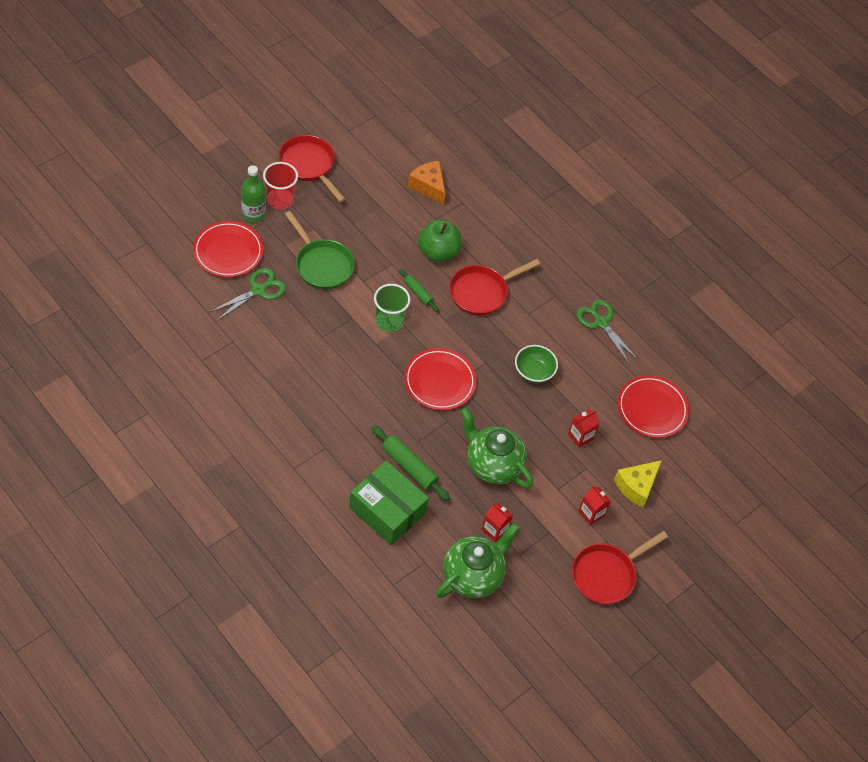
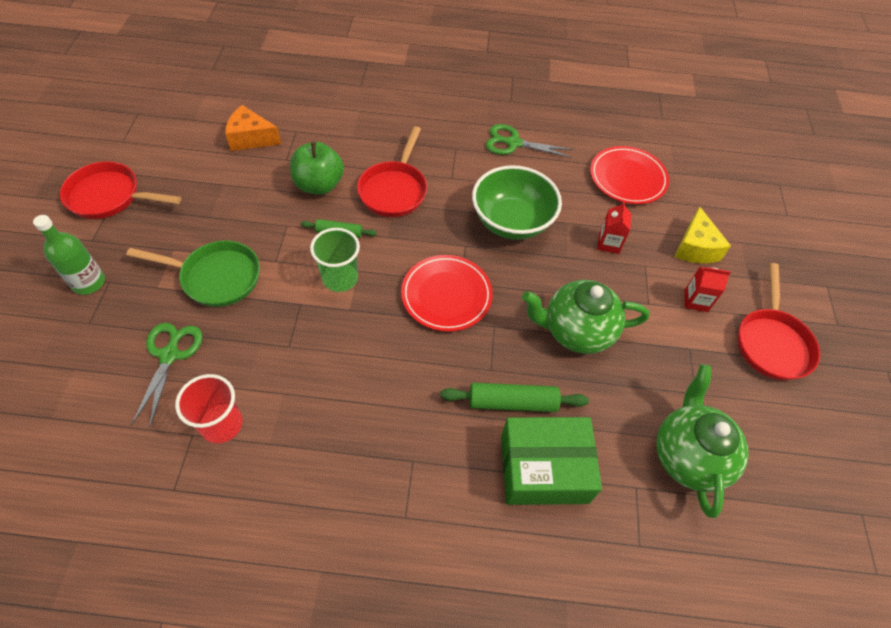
camera: 40 degrees left, 0 degrees up
red plate [193,221,263,278] -> none
red cup [263,162,298,209] -> red cup moved to [175,374,243,443]
red carton [481,503,513,542] -> none
green bowl [515,345,558,383] -> green bowl [472,165,562,240], size x1.71

